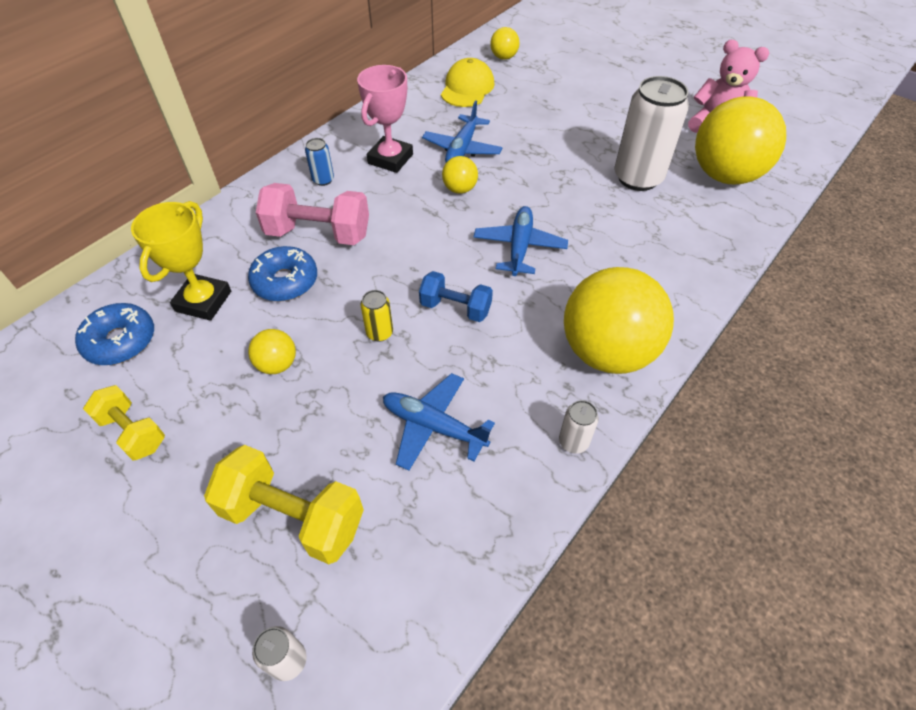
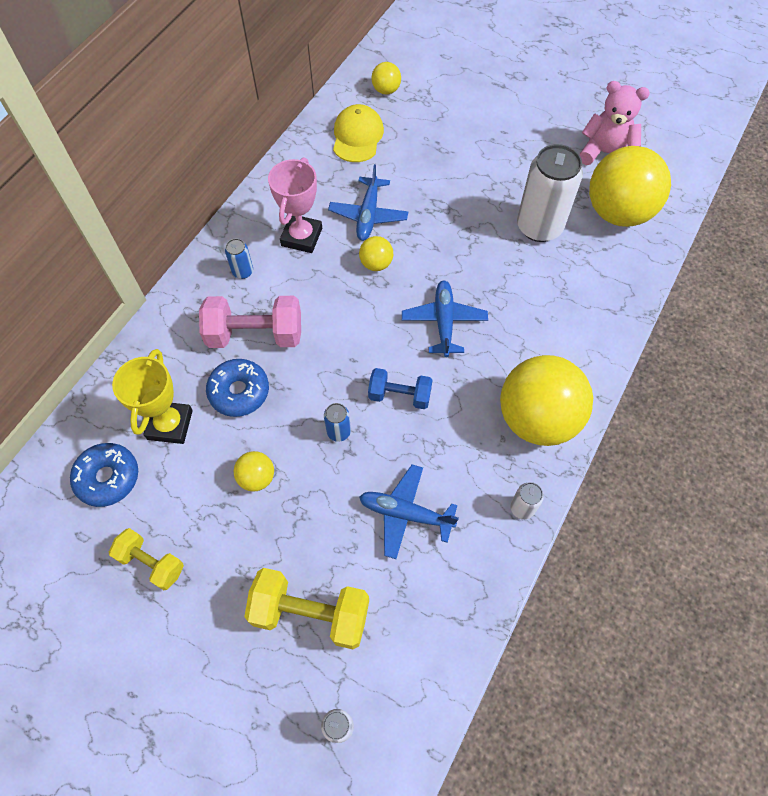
camera: 10 degrees left, 10 degrees up
yellow can [360,290,393,342] -> blue can [324,403,351,442]

